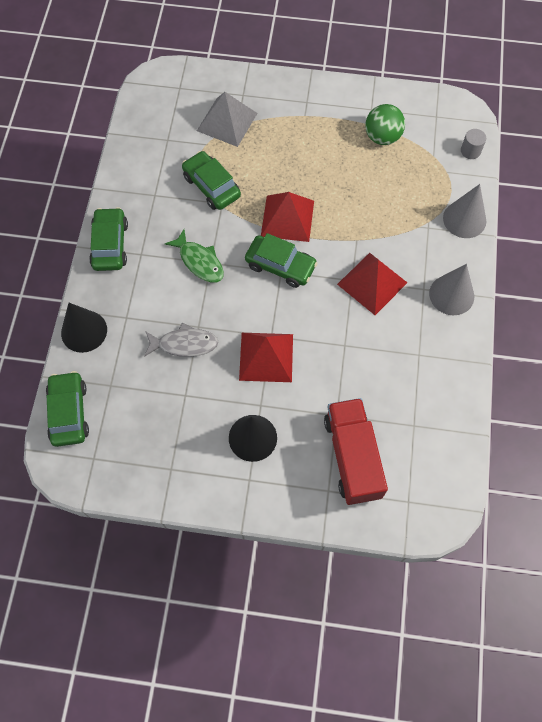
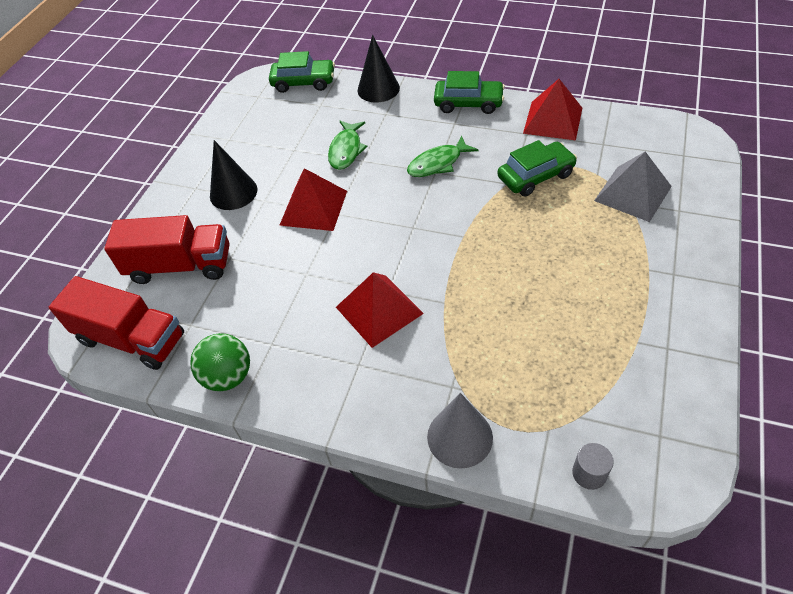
camera: 105 degrees right, 15 degrees down
grey fish [144,323,218,357] -> green fish [328,121,368,170]
green car [245,233,318,288] -> none
red pyramid [261,192,314,242] -> red pyramid moved to [523,79,582,140]
green ball [365,104,405,145] -> green ball moved to [190,333,250,391]
grey cone [429,264,474,315] -> none
none -> red truck [49,276,184,370]

